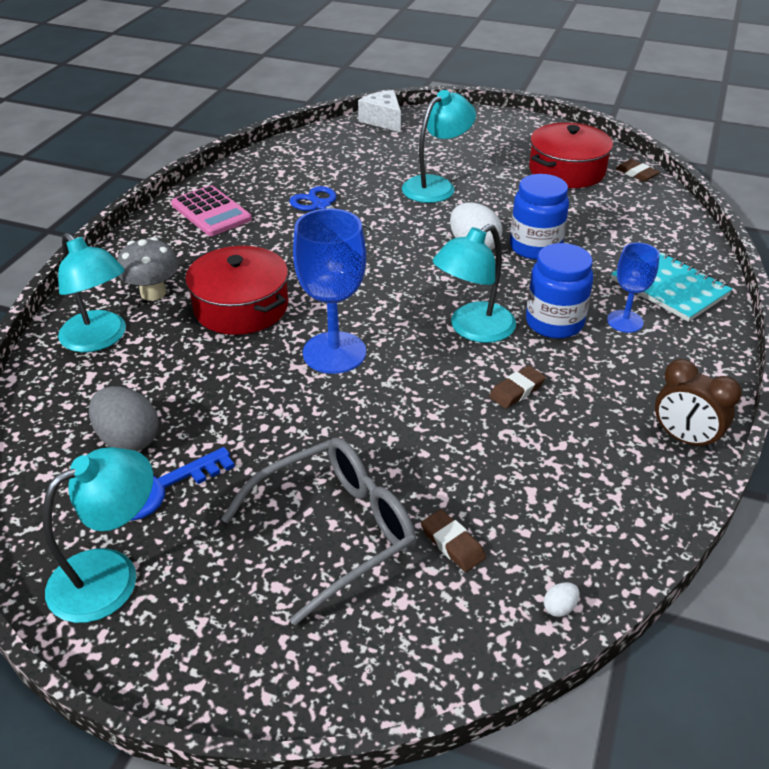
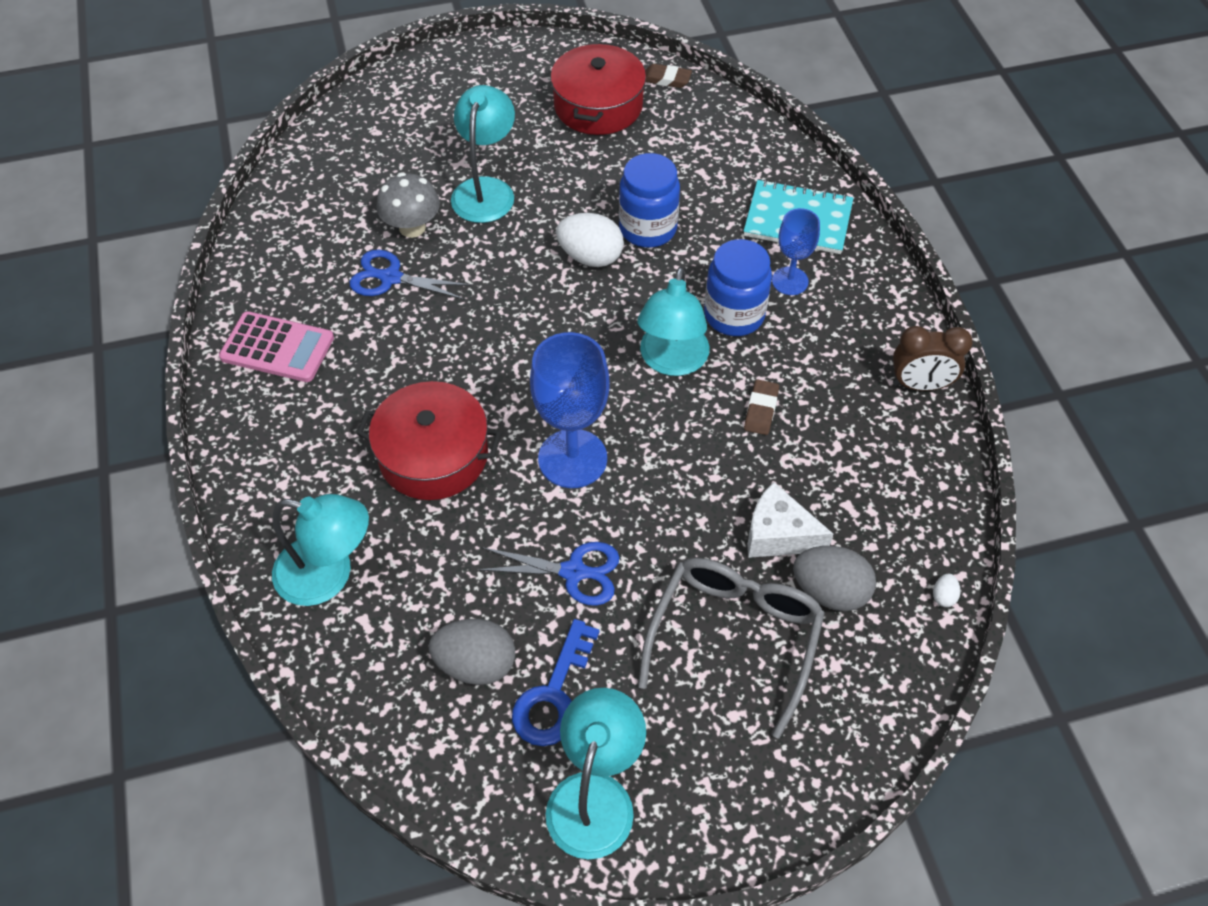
camera: 35 degrees left, 15 degrees up
grey mushroom [117,237,179,301] -> grey mushroom moved to [376,172,440,238]
white cheese [358,90,401,132] -> white cheese moved to [747,482,833,558]
brown eraser [421,509,486,572] -> grey egg [793,546,876,611]
none -> blue scissors [477,542,620,606]

